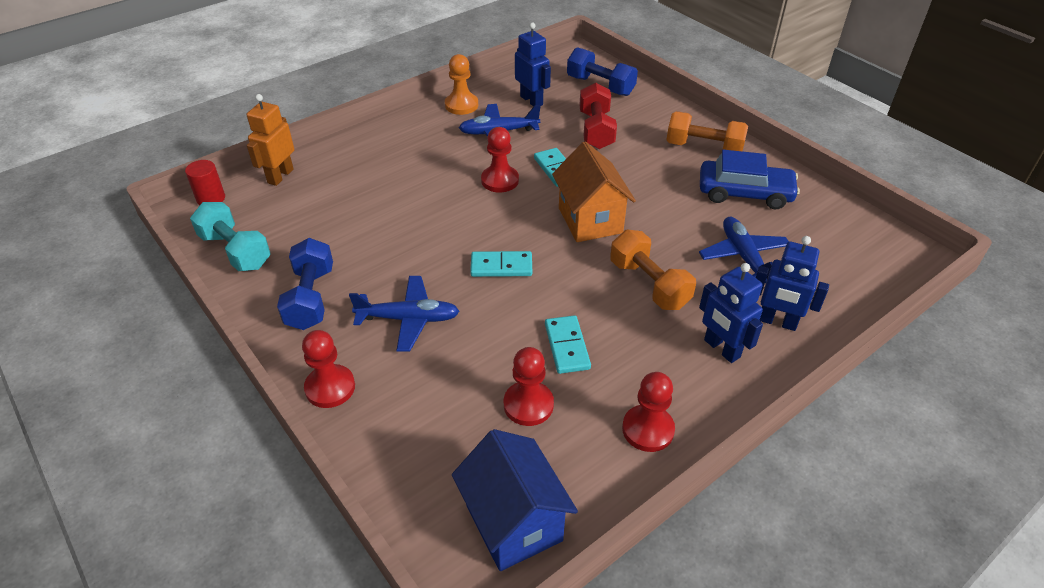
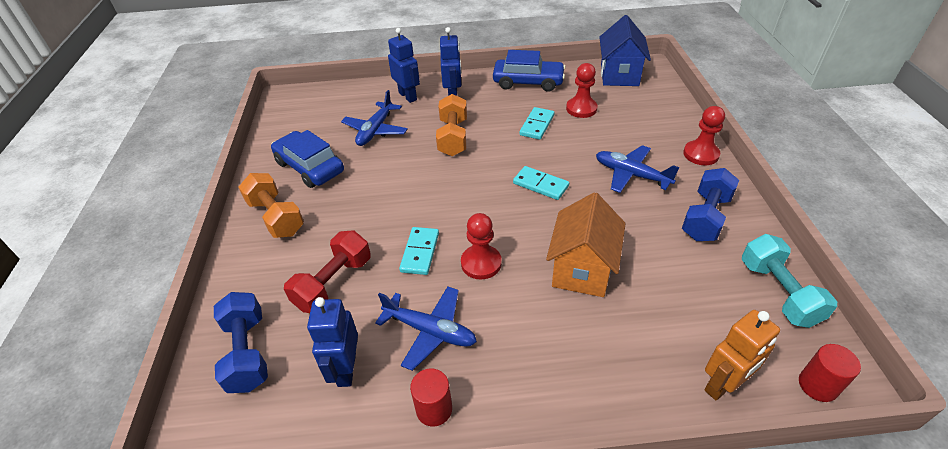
camera: 145 degrees left, 0 degrees up
orange pawn [445,54,478,115] -> red cylinder [410,368,452,427]
orange house [552,141,636,242] -> orange house moved to [546,192,626,297]
red pawn [622,372,675,452] -> blue car [493,50,566,92]

